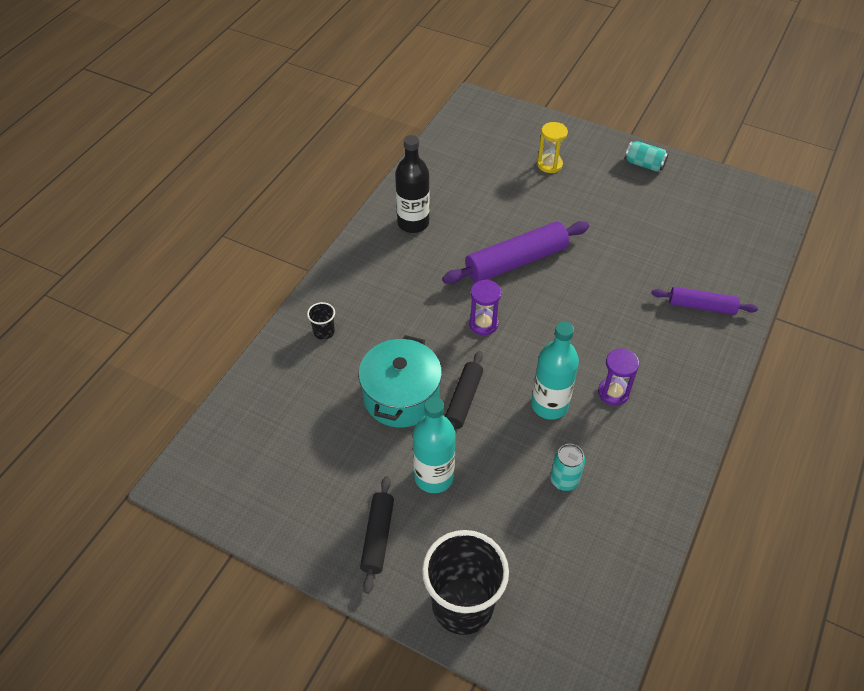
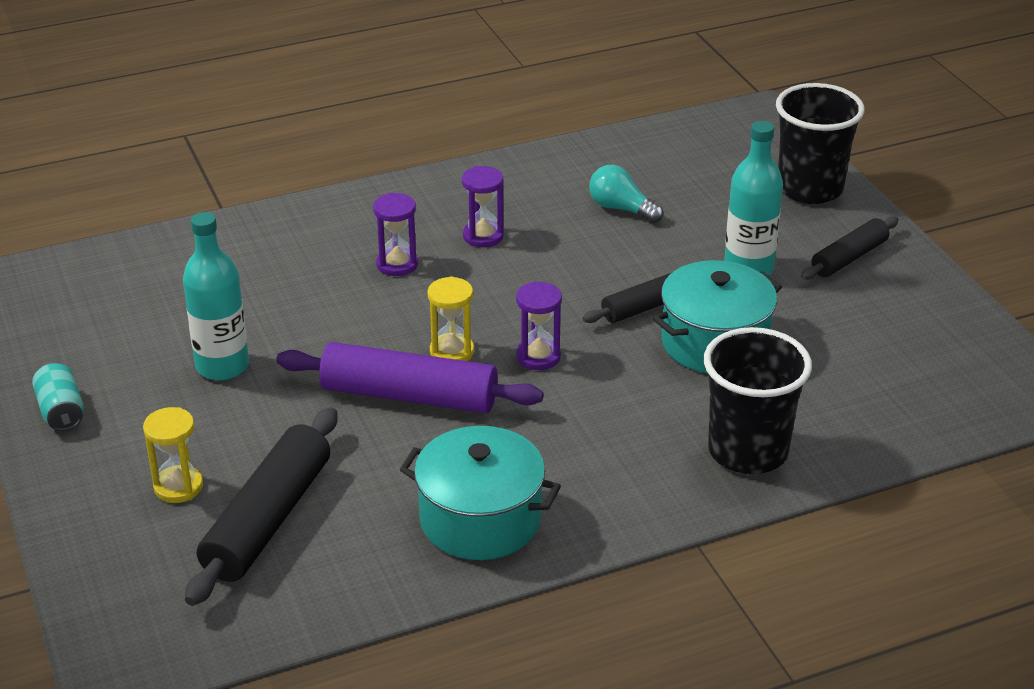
camera: 140 degrees left, 15 degrees down
black cup [307,302,335,340] -> black cup [704,327,812,474], size x2.36
black bottle [395,135,430,233] -> turquoise pot [400,426,561,560]
turquoise bottle [531,322,579,420] -> turquoise bottle moved to [183,212,249,380]
turquoise can [550,444,585,491] -> turquoise light bulb [589,165,663,223]
purple rolling pin [651,287,758,315] -> none
none -> black rolling pin [185,407,337,606]
none -> purple hourglass [373,193,418,276]
none -> yellow hourglass [427,276,474,361]

